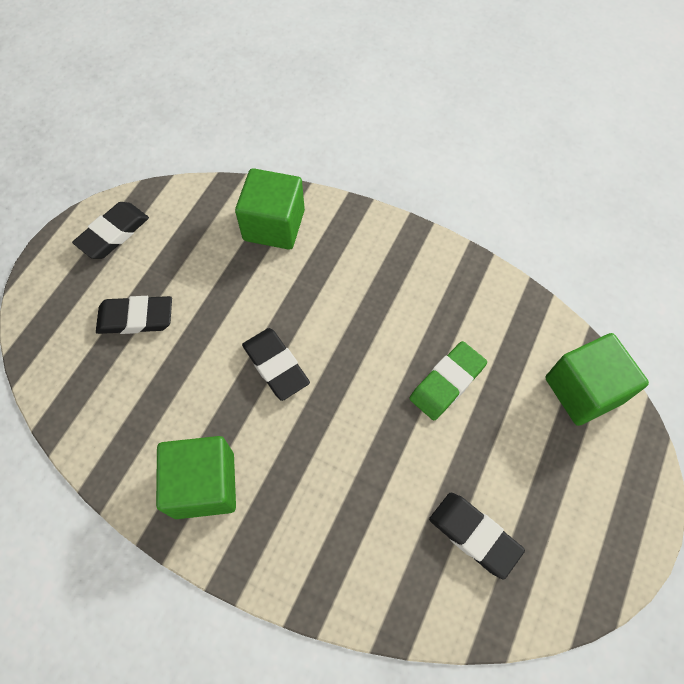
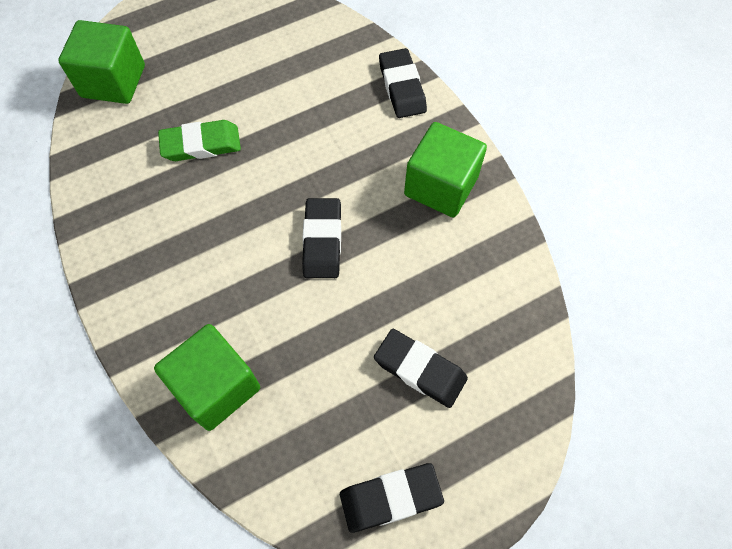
camera: 145 degrees left, 0 degrees up
black eraser [429,493,525,580] -> black eraser moved to [379,48,427,118]

